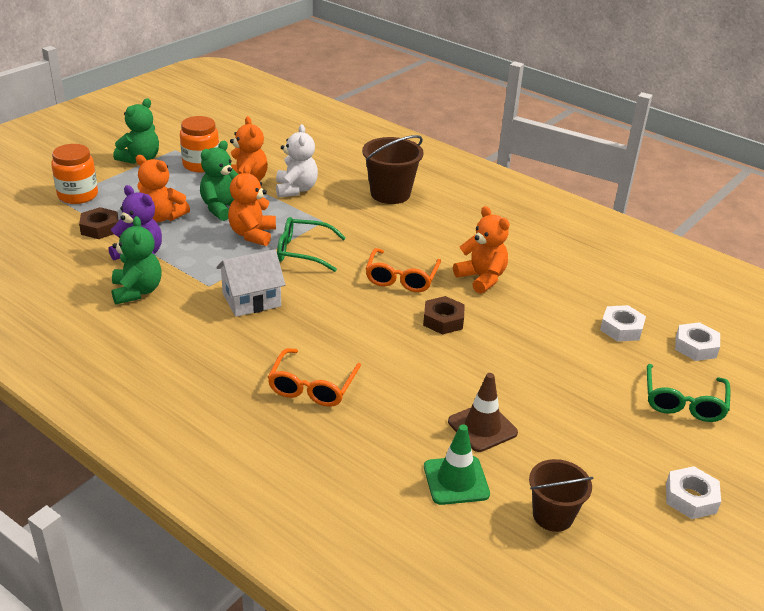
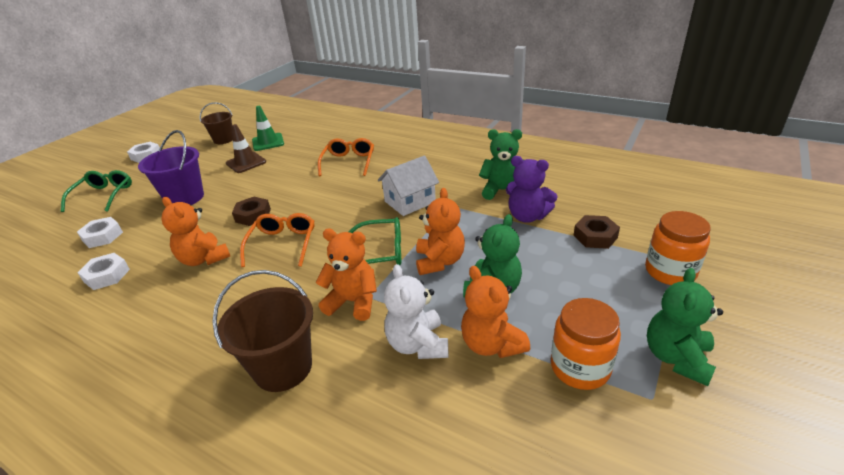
camera: 175 degrees right, 0 degrees up
green teddy bear [111,216,162,305] -> green teddy bear turned 120 degrees clockwise [479,129,522,200]
orange teddy bear [136,155,190,222] -> orange teddy bear moved to [316,229,377,321]
white nut [675,322,720,361] -> white nut moved to [77,253,130,290]
none -> purple bucket [138,130,204,205]

